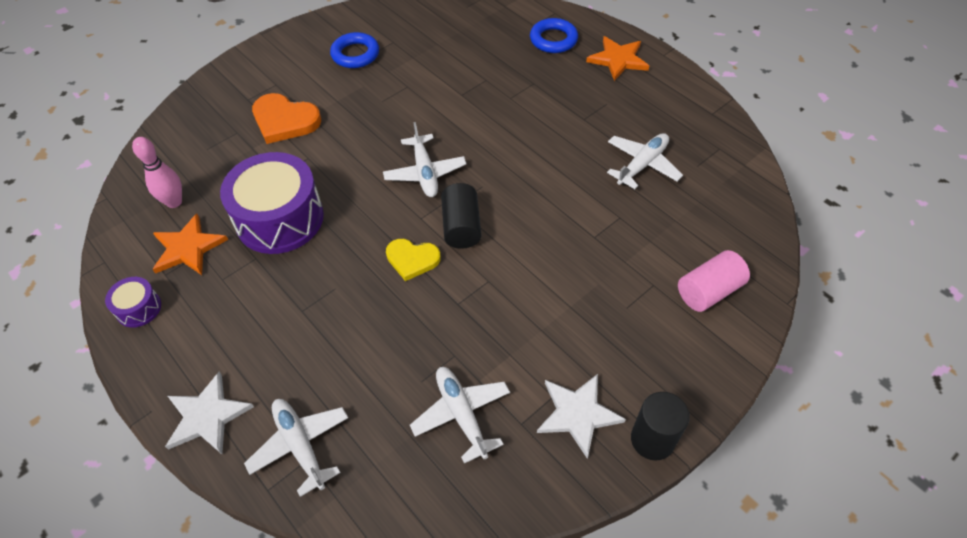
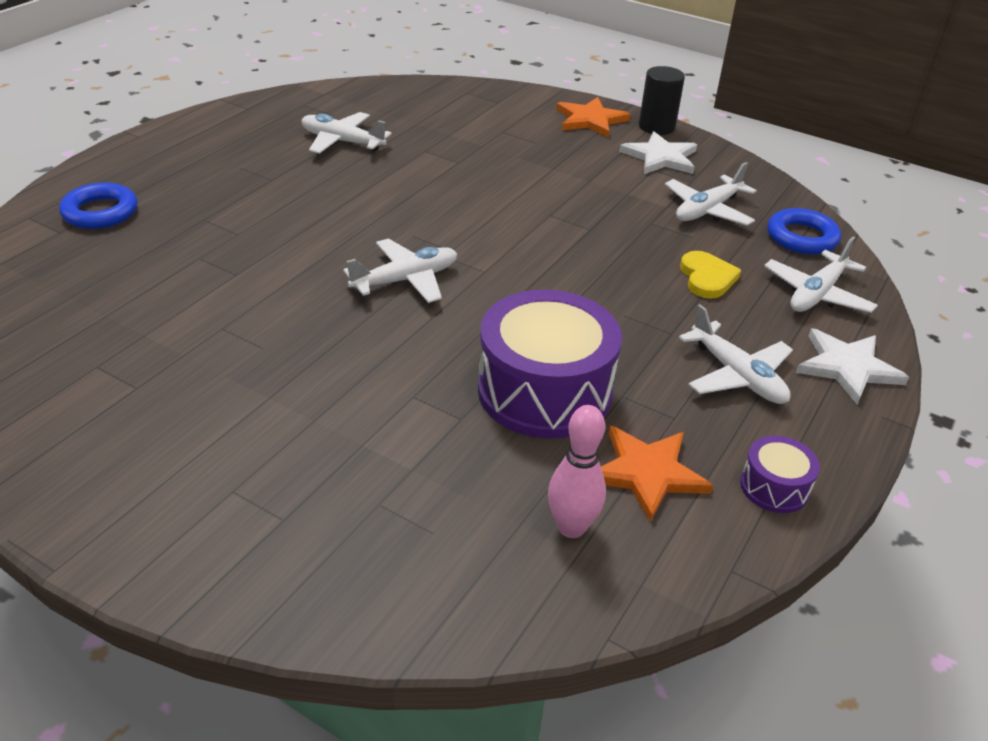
camera: 110 degrees left, 15 degrees down
orange heart [252,93,321,144] -> none
blue ring [330,32,379,68] -> blue ring moved to [767,208,841,254]
yellow heart [386,239,441,281] -> yellow heart moved to [680,251,741,299]
black cylinder [441,183,481,249] -> none
orange star [586,36,649,81] -> orange star moved to [557,97,630,138]
pink cylinder [678,250,750,312] -> none
none -> white plane [679,305,793,404]

